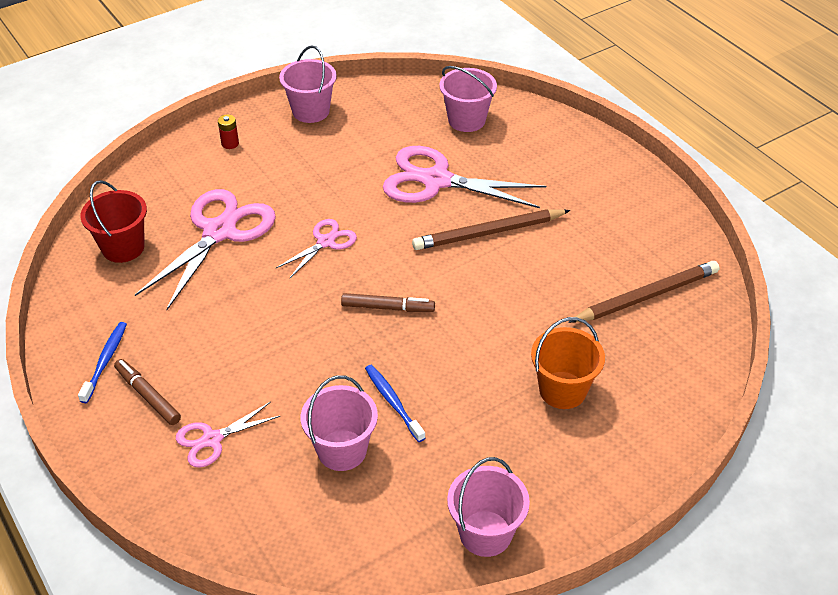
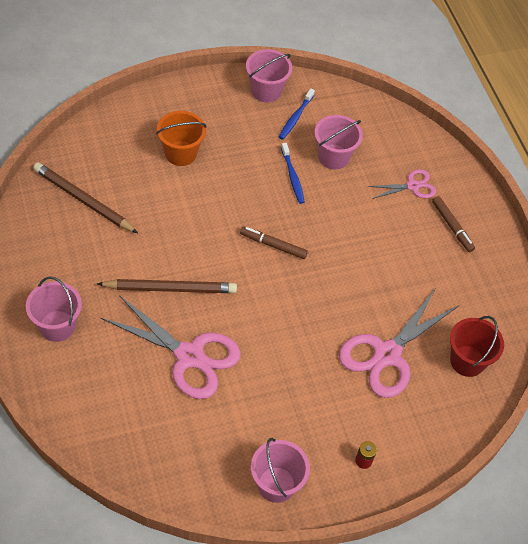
camera: 170 degrees left, 10 degrees up
blue toothbrush [78,322,127,403] -> blue toothbrush moved to [279,89,315,140]
pink scissors [276,219,357,278] -> none
pink bucket [439,66,497,132] -> pink bucket moved to [26,276,82,342]
brown pencil [568,261,719,323] -> brown pencil turned 45 degrees clockwise [33,163,138,233]

